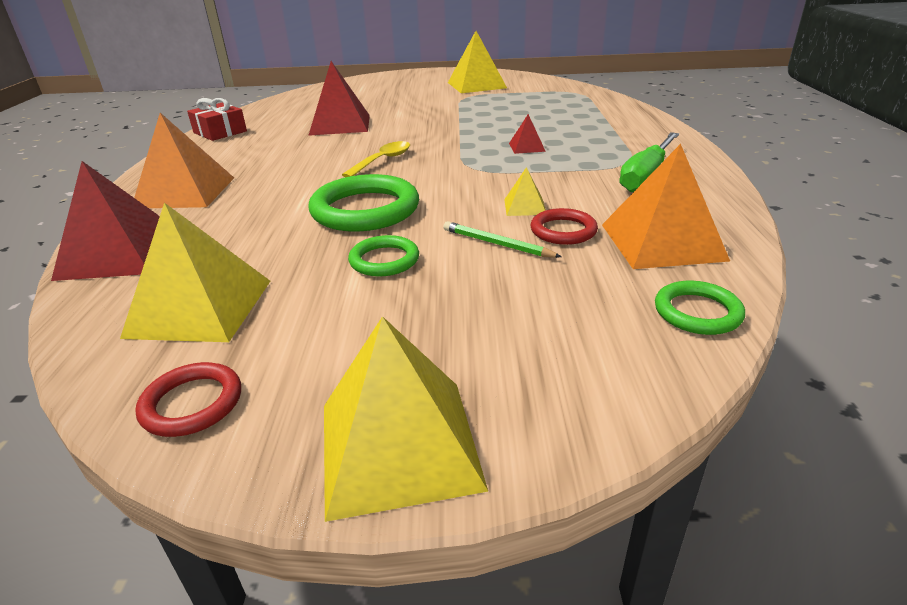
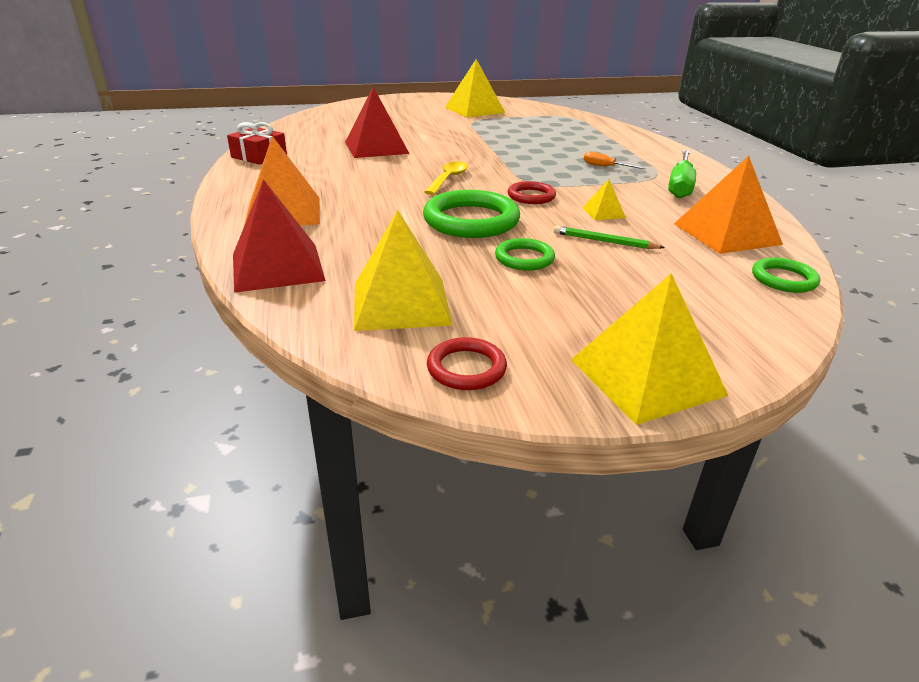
camera: 15 degrees left, 0 degrees up
red pyramid [509,114,546,154] -> none
red ring [531,208,598,245] -> red ring moved to [508,181,556,204]
none -> orange screwdriver [584,152,646,169]

